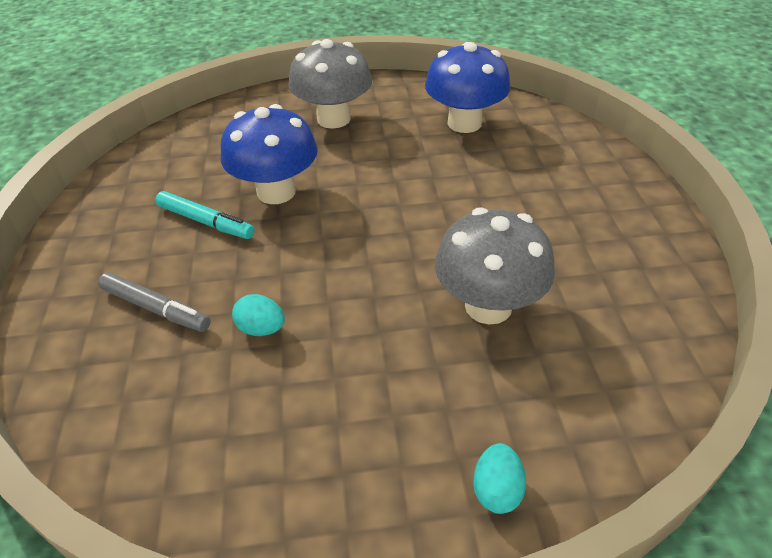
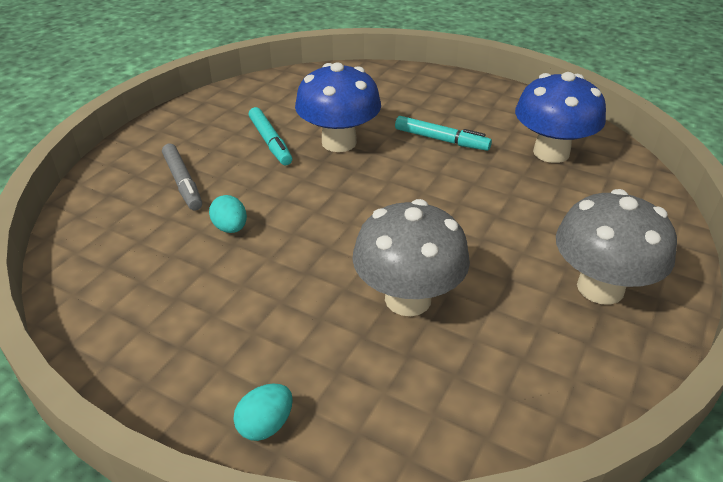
camera: 35 degrees right, 5 degrees down
grey mushroom [288,39,372,129] -> grey mushroom moved to [556,189,677,305]
none -> turquoise marker [395,116,492,151]

